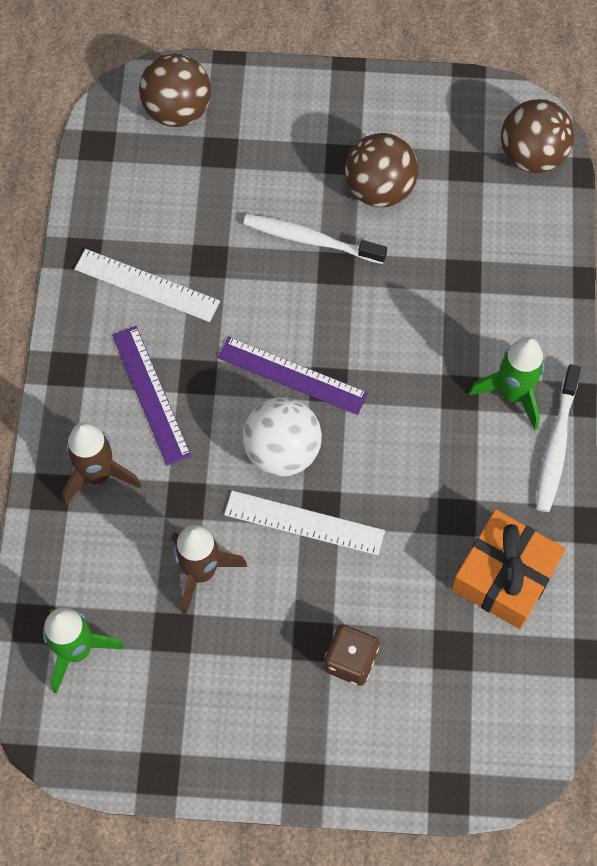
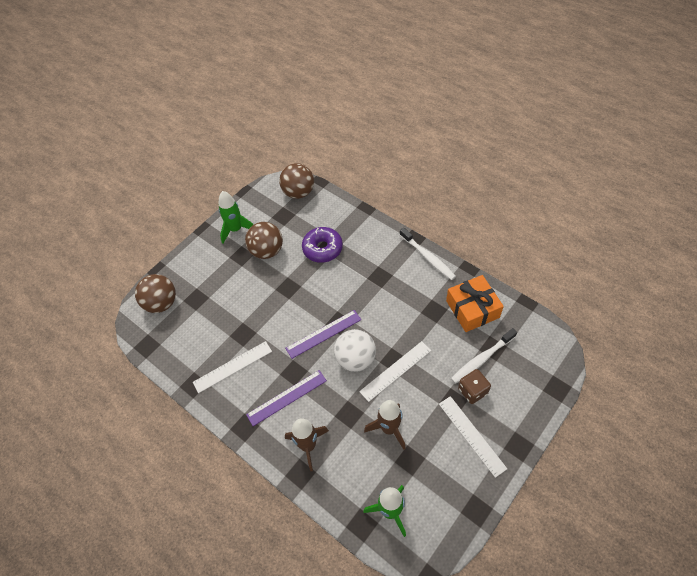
camera: 50 degrees left, 10 degrees down
purple ruler [112,326,191,465] -> purple ruler turned 45 degrees counterclockwise [246,370,327,426]
white toothbrush [243,214,387,264] -> white toothbrush moved to [451,328,517,384]
green rocket [469,337,545,430] -> green rocket moved to [218,191,253,243]
none -> purple donut [302,227,343,263]
none -> white ruler [439,396,507,478]

